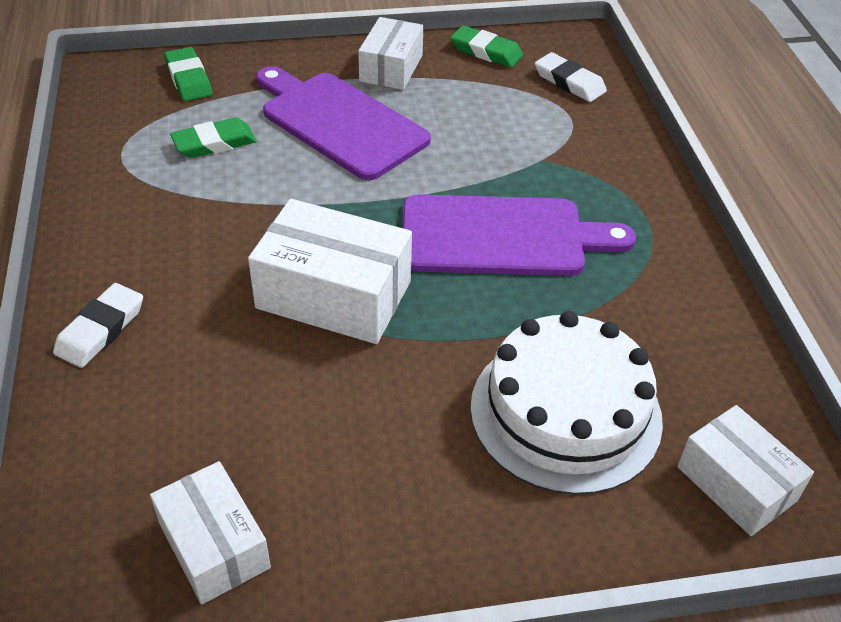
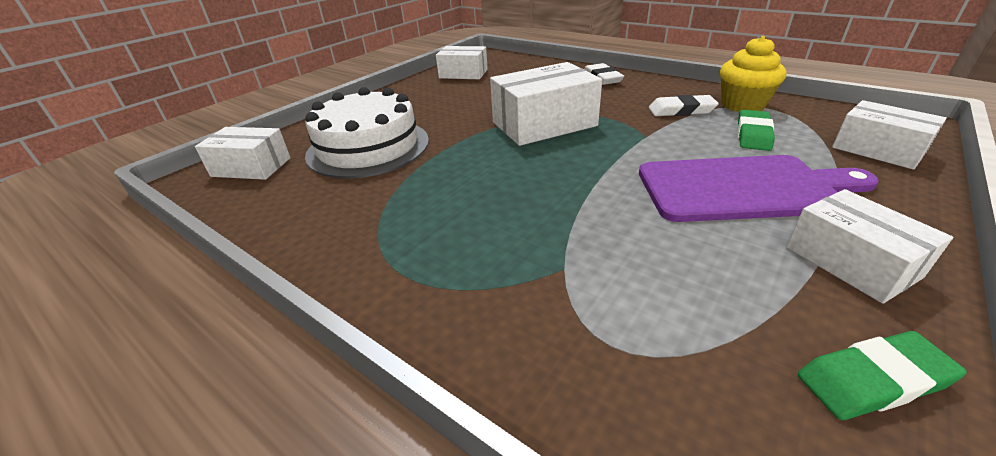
camera: 140 degrees right, 10 degrees down
green eraser [164,47,212,101] -> white box [832,100,947,170]
purple cutting board [403,194,636,276] -> none
white eraser [535,52,607,102] -> white eraser moved to [649,95,719,116]
none -> yellow cupcake [720,36,787,112]

